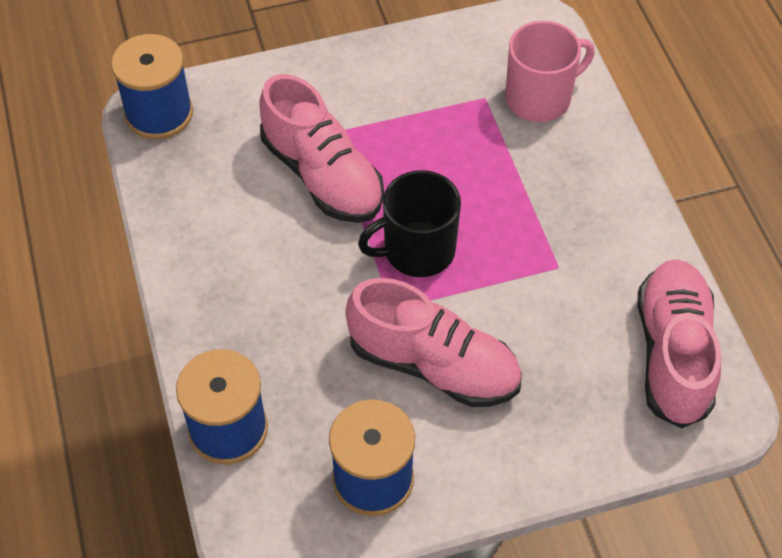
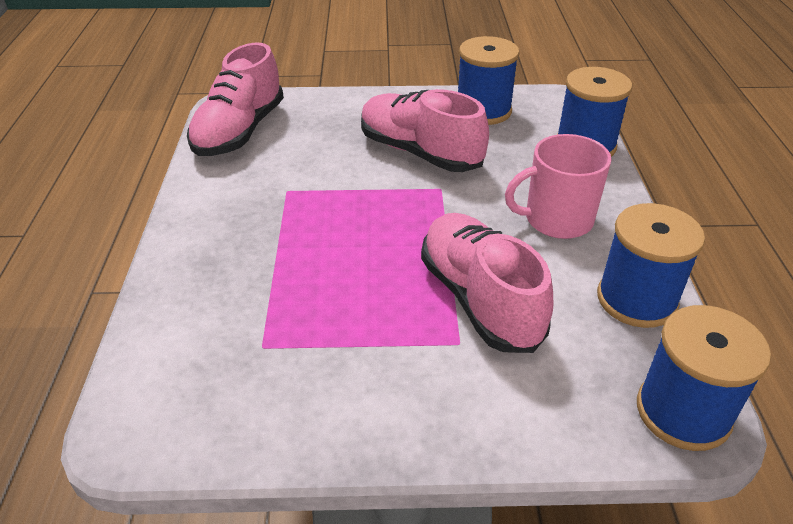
camera: 165 degrees left, 15 degrees down
black mug [358,170,461,277] -> none
pink mug [505,21,595,122] -> pink mug moved to [505,134,612,239]
none -> blue spool [597,203,705,328]

